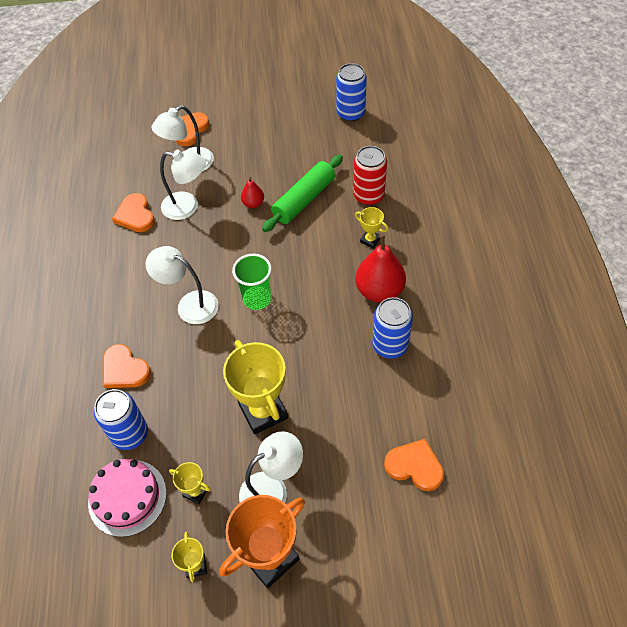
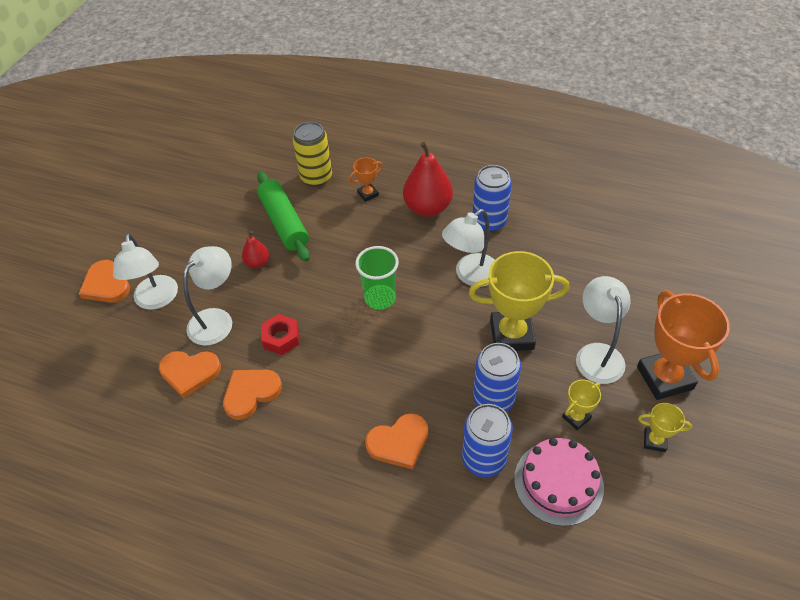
camera: 65 degrees left, 5 degrees down
white lamp [146,246,219,324] -> white lamp moved to [442,209,495,287]
blue can [336,63,367,122] -> blue can moved to [473,343,521,412]
red can [353,146,387,206] -> yellow can [293,122,332,186]
yellow trophy [355,207,388,249] -> orange trophy [349,157,383,202]
orange heart [384,439,444,491] -> orange heart moved to [223,370,282,420]
none -> red nut [261,314,299,355]

